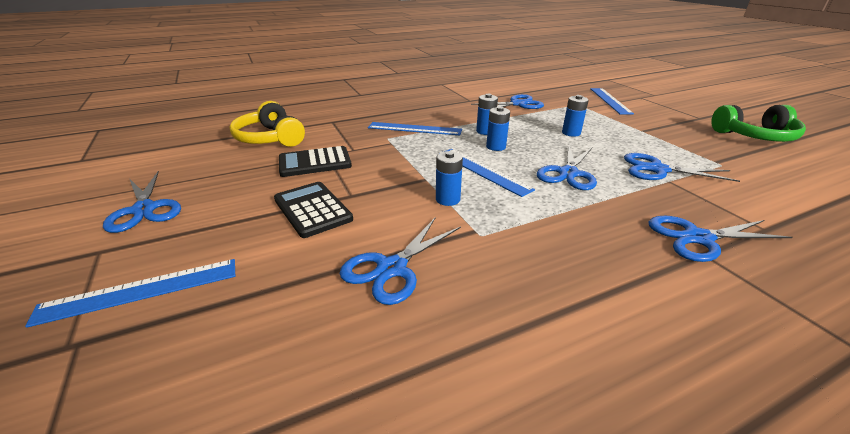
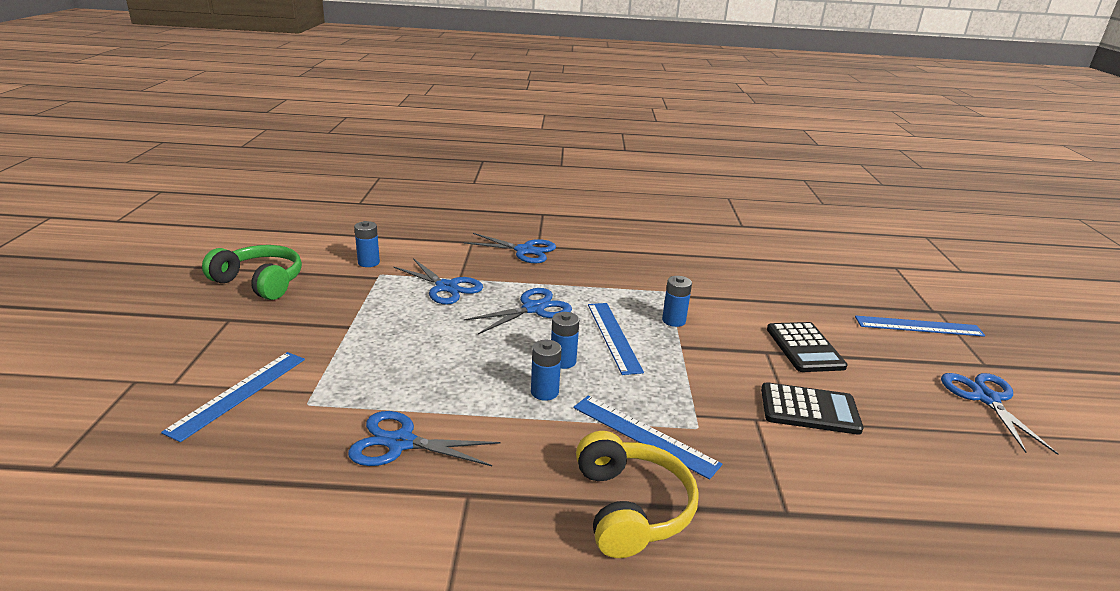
camera: 155 degrees left, 5 degrees down
yellow headphones [230,101,305,147] -> yellow headphones moved to [576,431,699,558]
blue scissors [339,217,461,305] -> none
blue battery [562,95,589,137] -> blue battery moved to [354,221,380,267]

